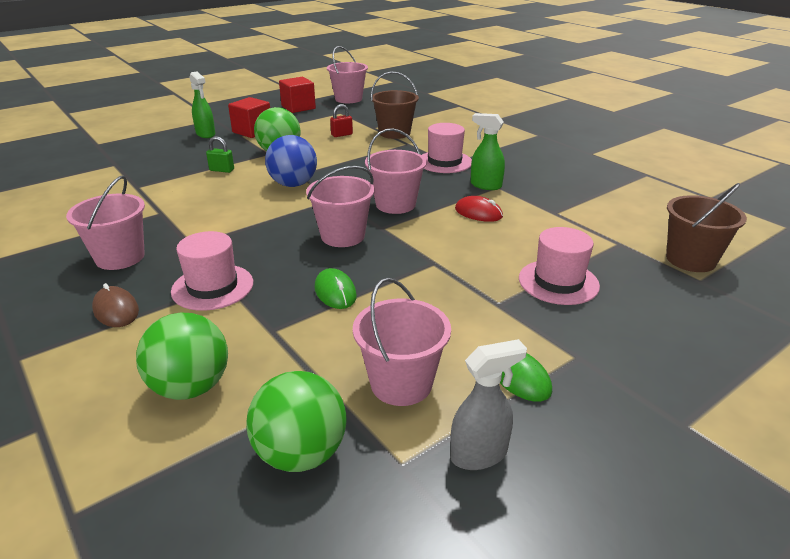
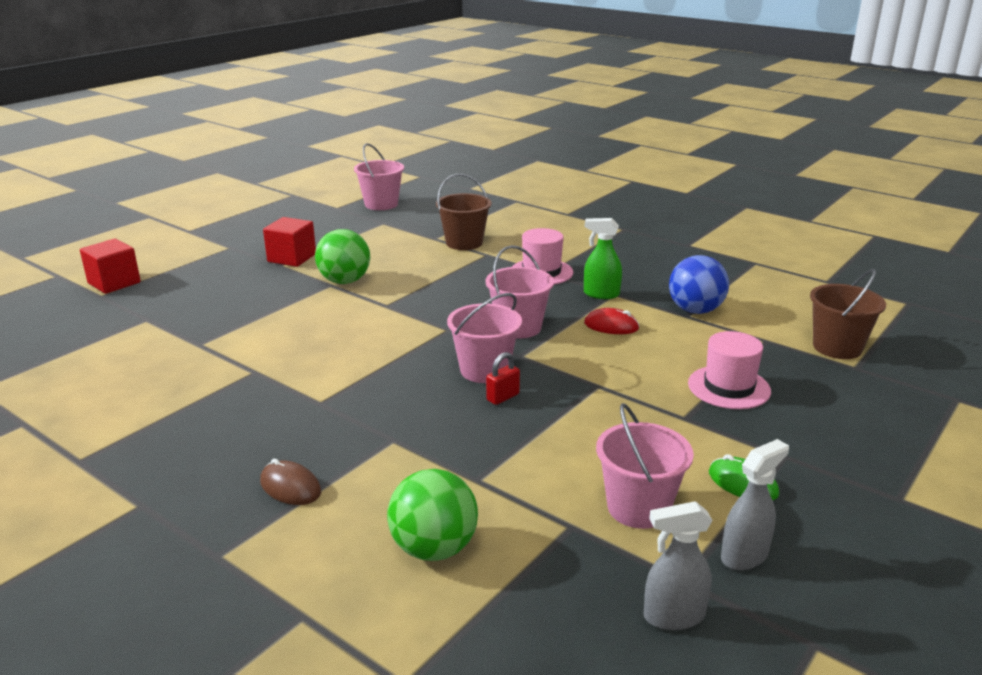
camera: 15 degrees left, 5 degrees down
pink bucket [66,175,145,270] -> none
pink hat [171,231,253,311] -> none
green spray bottle [189,71,215,138] -> none
green padlock [206,136,234,173] -> none
green ball [246,371,347,472] -> none
blue ball [265,135,317,187] -> blue ball moved to [669,255,729,314]
red cube [279,77,316,113] -> red cube moved to [80,238,141,294]
green mouse [314,268,357,309] -> none
red padlock [330,104,353,137] -> red padlock moved to [486,352,520,405]
none -> grey spray bottle [644,501,712,630]

